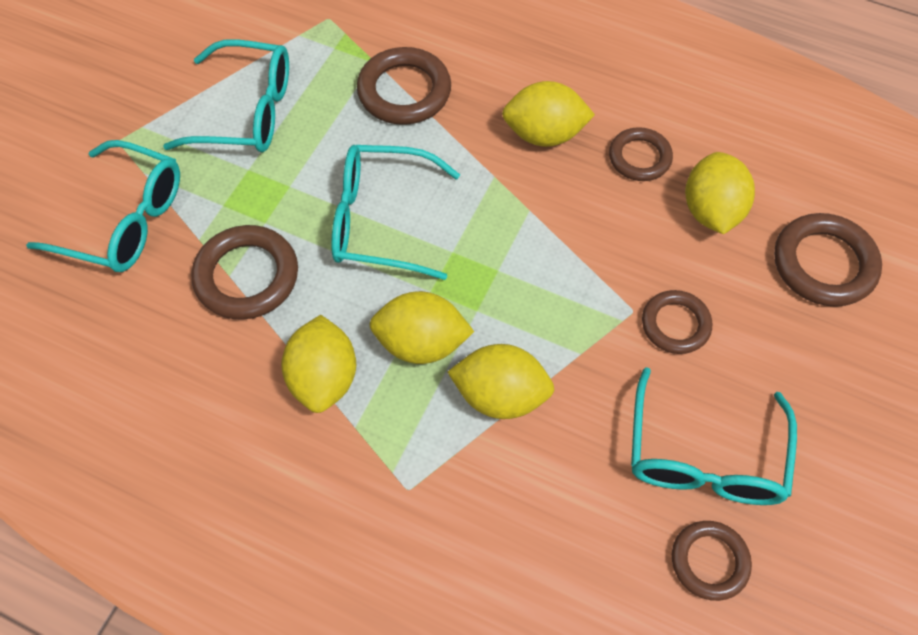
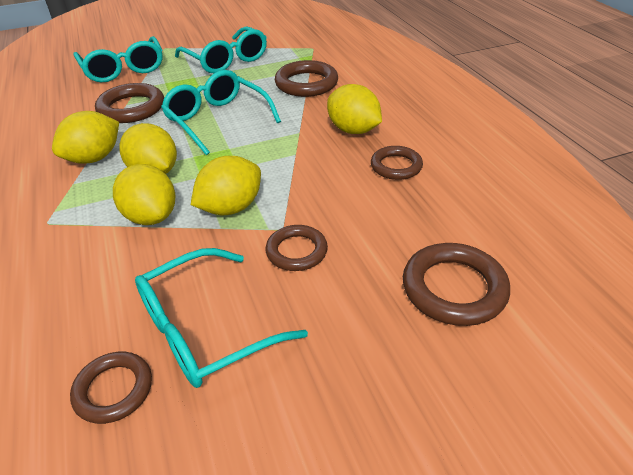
camera: 45 degrees right, 20 degrees down
yellow lemon [685,152,755,234] -> yellow lemon moved to [191,156,261,215]

